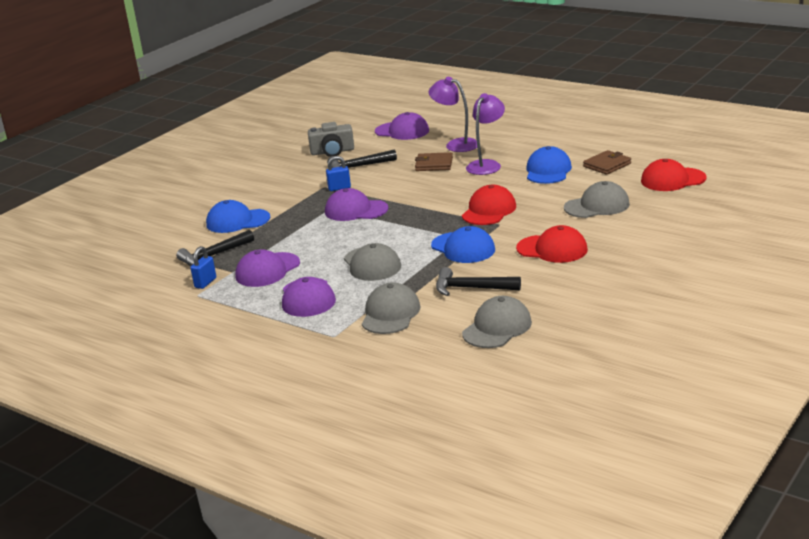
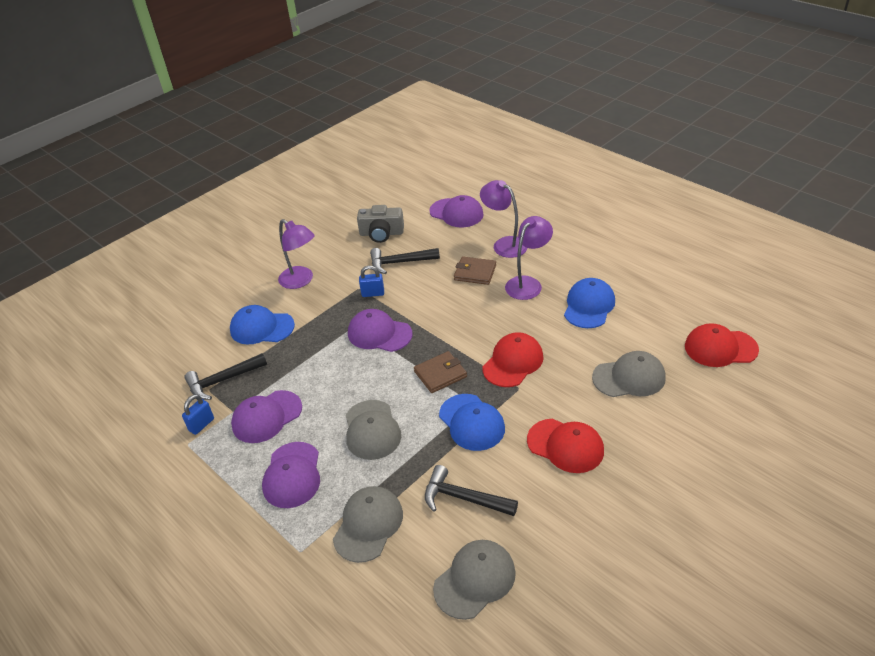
camera: 10 degrees right, 15 degrees up
brown wallet [583,150,631,175] -> brown wallet moved to [414,351,467,393]
none -> purple lamp [278,219,315,289]

